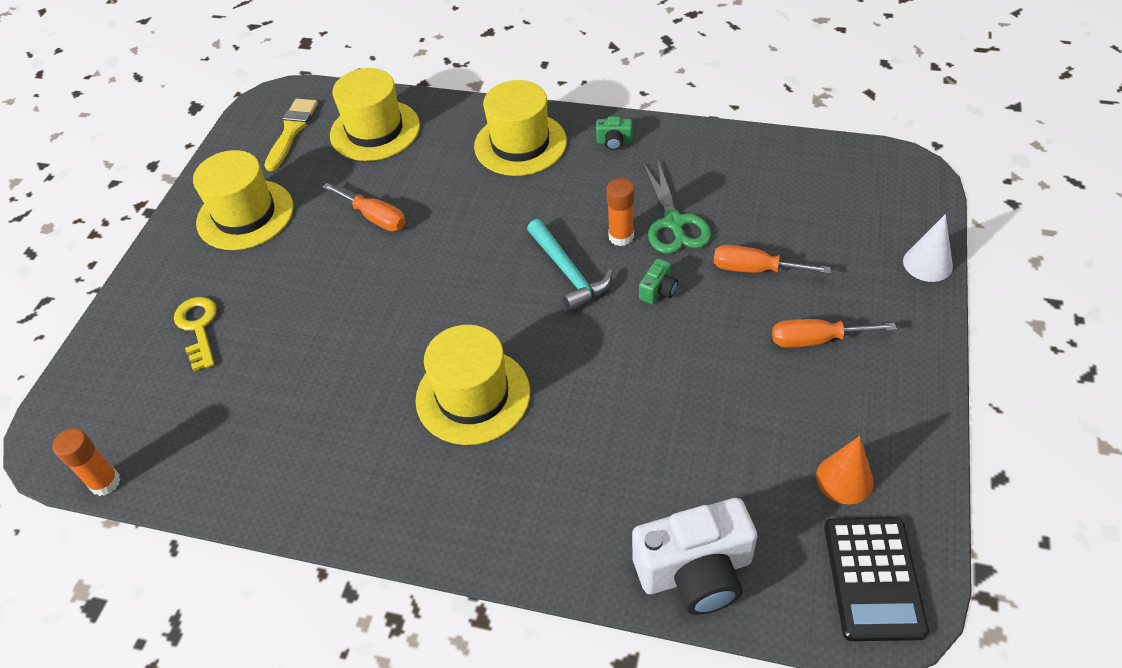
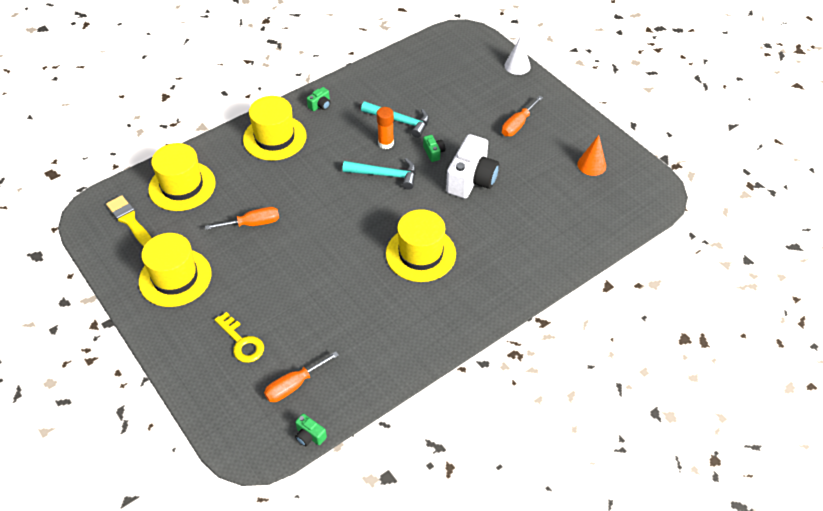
camera: 55 degrees left, 0 degrees up
orange glue stick [53,428,121,496] -> green camera [295,414,327,446]
yellow key [174,297,217,371] -> yellow key turned 150 degrees counterclockwise [214,312,264,363]
white camera [632,498,757,615] -> white camera moved to [446,134,499,198]
green scissors [643,161,711,254] -> turquoise hammer [361,101,429,138]
orange screwdriver [714,245,831,274] -> orange screwdriver moved to [264,351,339,402]
black calculator [824,517,929,641] -> none

